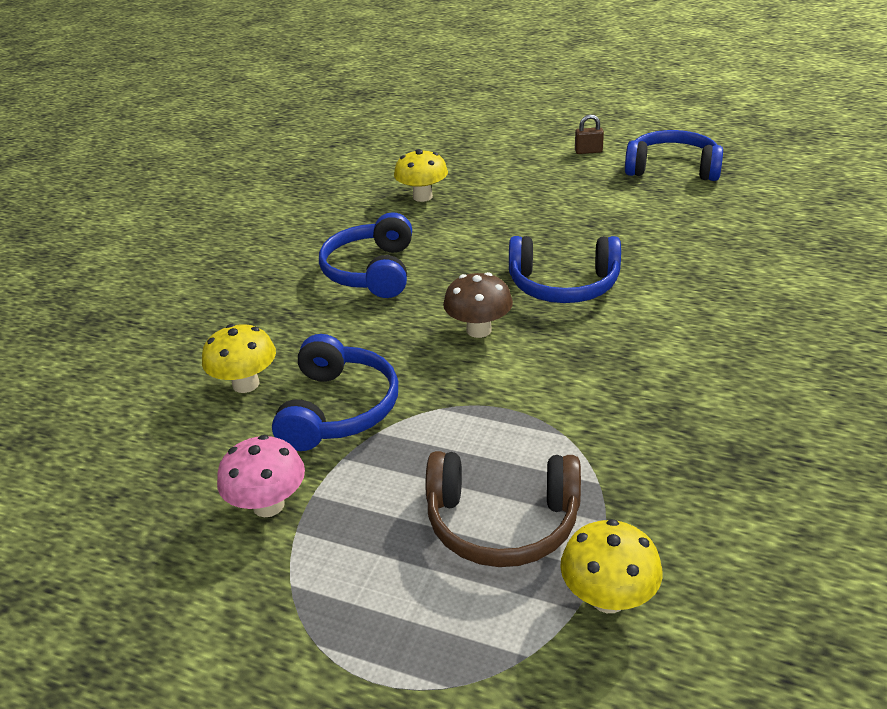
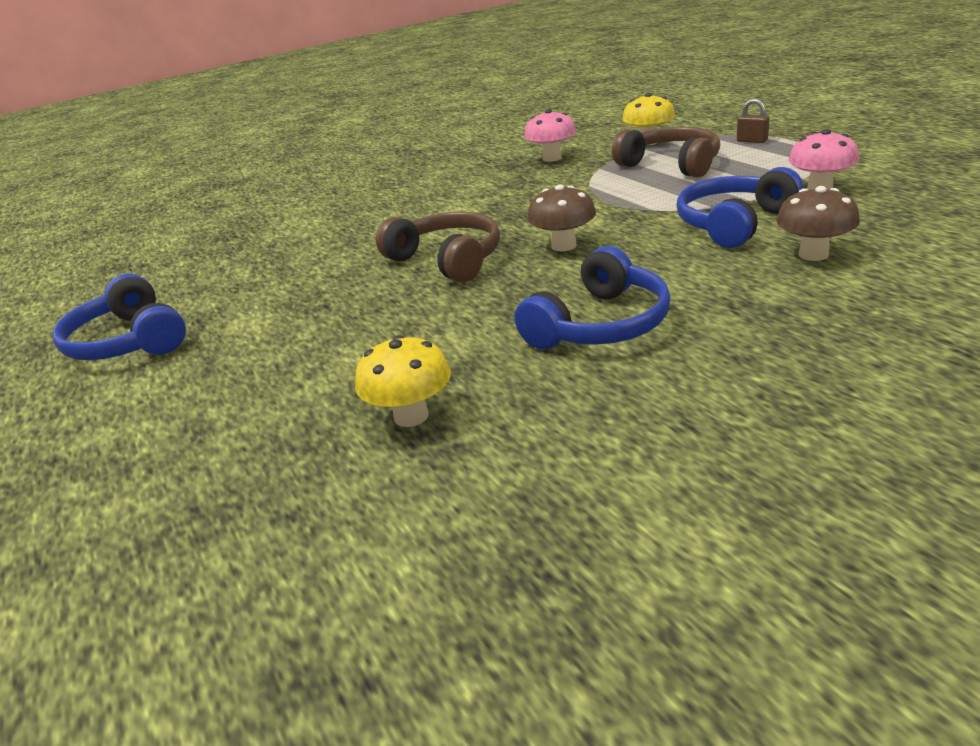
camera: 140 degrees left, 5 degrees down
yellow mushroom [202,324,276,393] -> brown mushroom [776,186,860,261]
blue headphones [509,236,621,303] -> brown headphones [376,212,500,282]
brown padlock [575,114,604,154] -> brown padlock moved to [737,99,770,143]
none -> pink mushroom [524,109,576,162]

